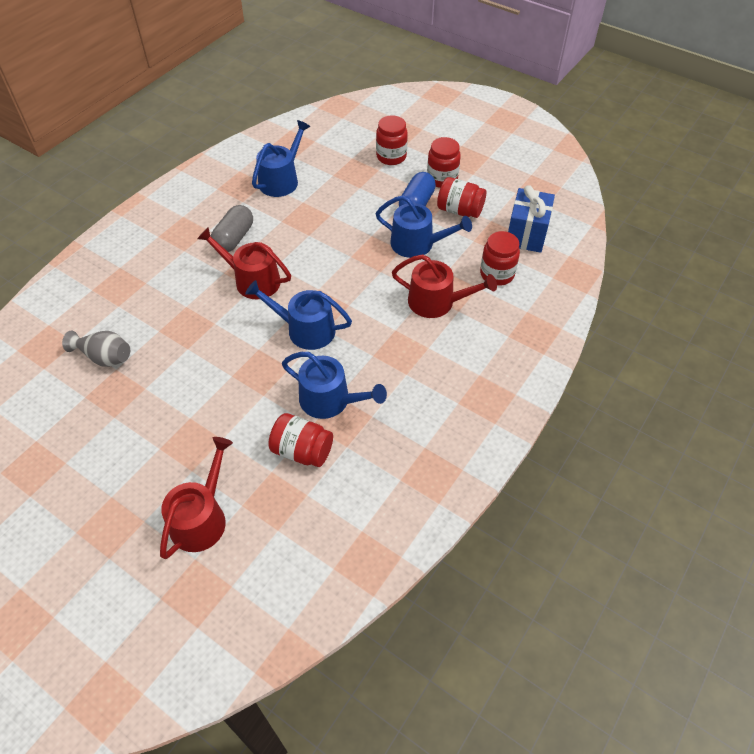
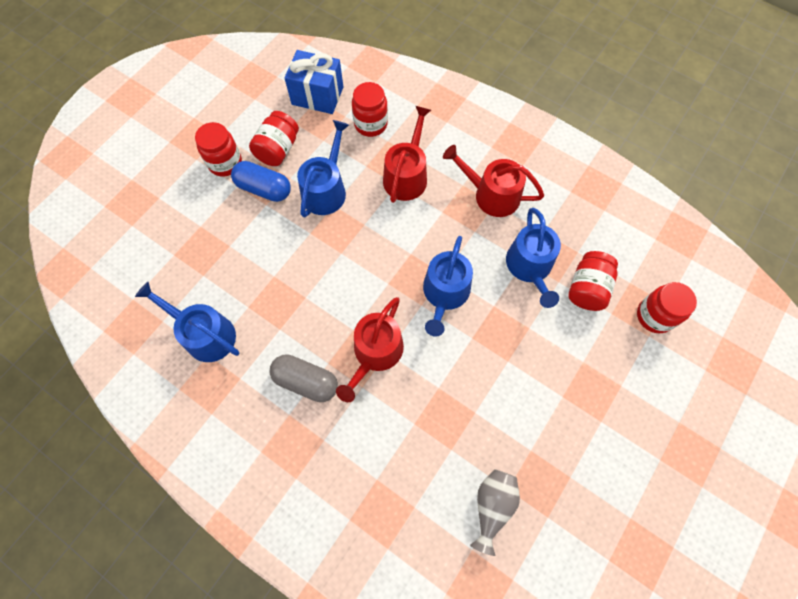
camera: 90 degrees left, 15 degrees up
red watering can [160,437,233,559] -> red watering can moved to [443,145,544,217]
blue watering can [282,352,387,419] -> blue watering can turned 150 degrees clockwise [506,208,561,308]
red jar [376,115,408,165] -> red jar moved to [637,282,697,333]

